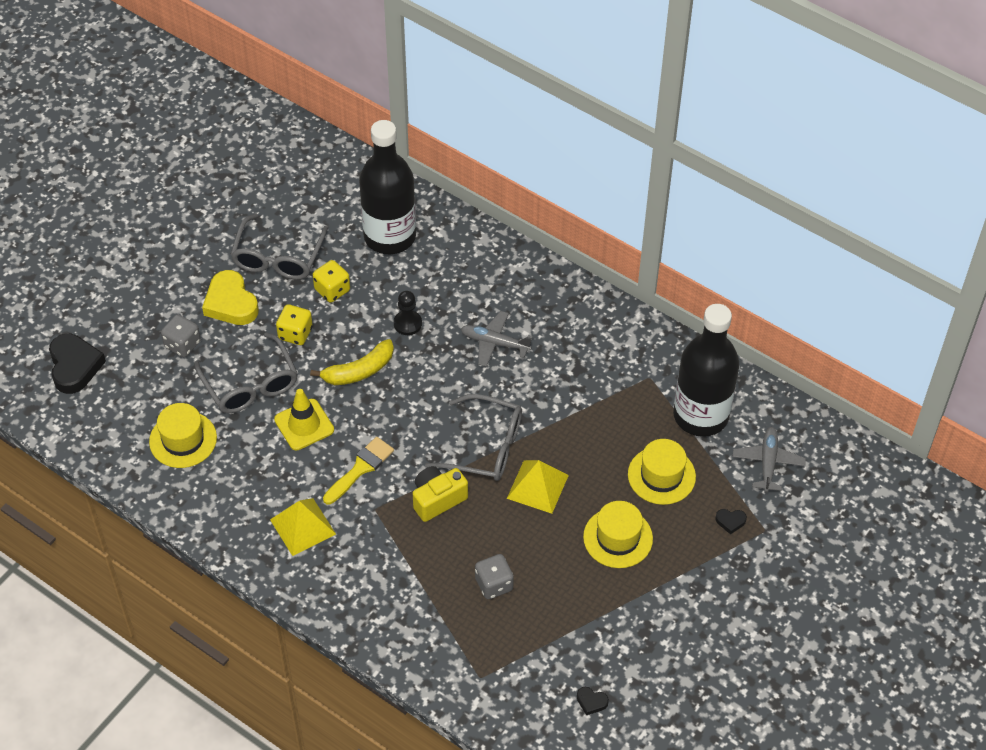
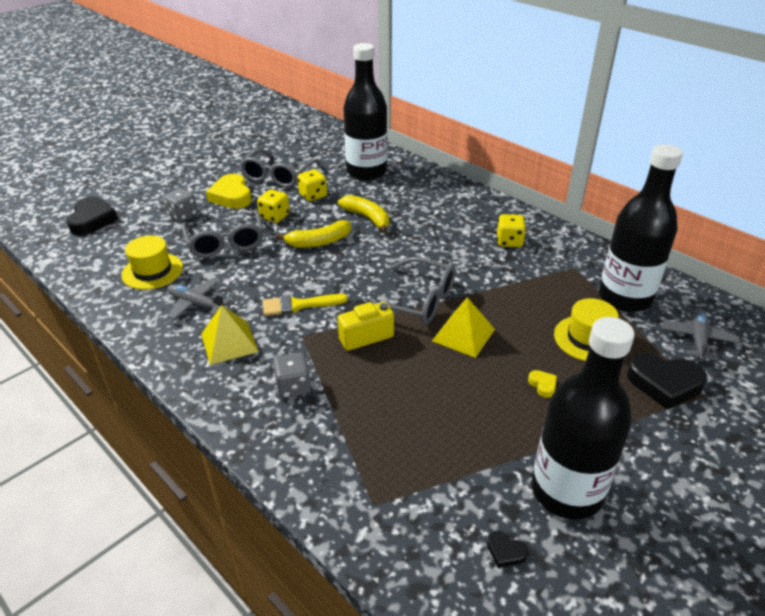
camera: 10 degrees right, 15 degrees down
yellow traffic cone [274,389,334,450] -> none
yellow brush [323,437,394,505] -> yellow brush turned 150 degrees counterclockwise [263,294,348,316]
black pawn [394,291,422,335] -> yellow banana [338,195,389,233]
grey plane [461,311,533,367] -> grey plane moved to [167,278,231,320]
grey dice [475,554,514,599] -> grey dice moved to [273,352,311,398]
yellow hat [583,501,653,568] -> yellow heart [528,370,557,398]
black heart [715,509,747,534] -> black heart [627,353,707,409], size x2.22
none -> yellow dice [497,214,526,247]
none -> black bottle [532,317,635,520]

